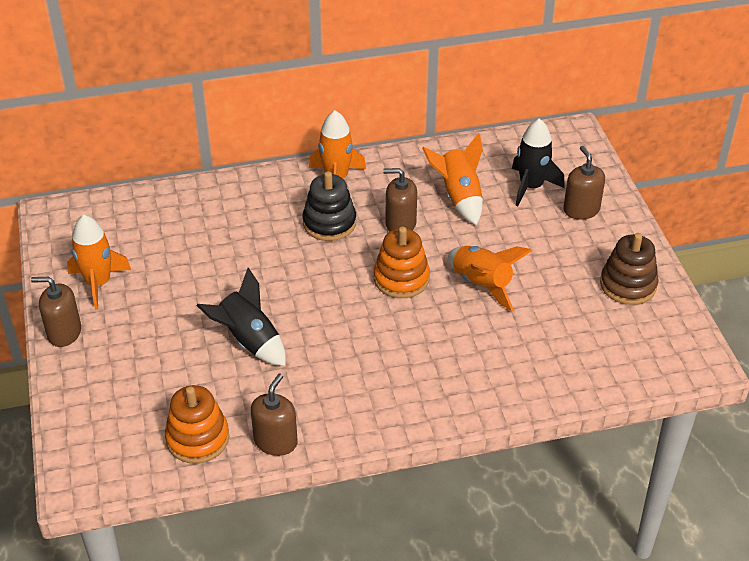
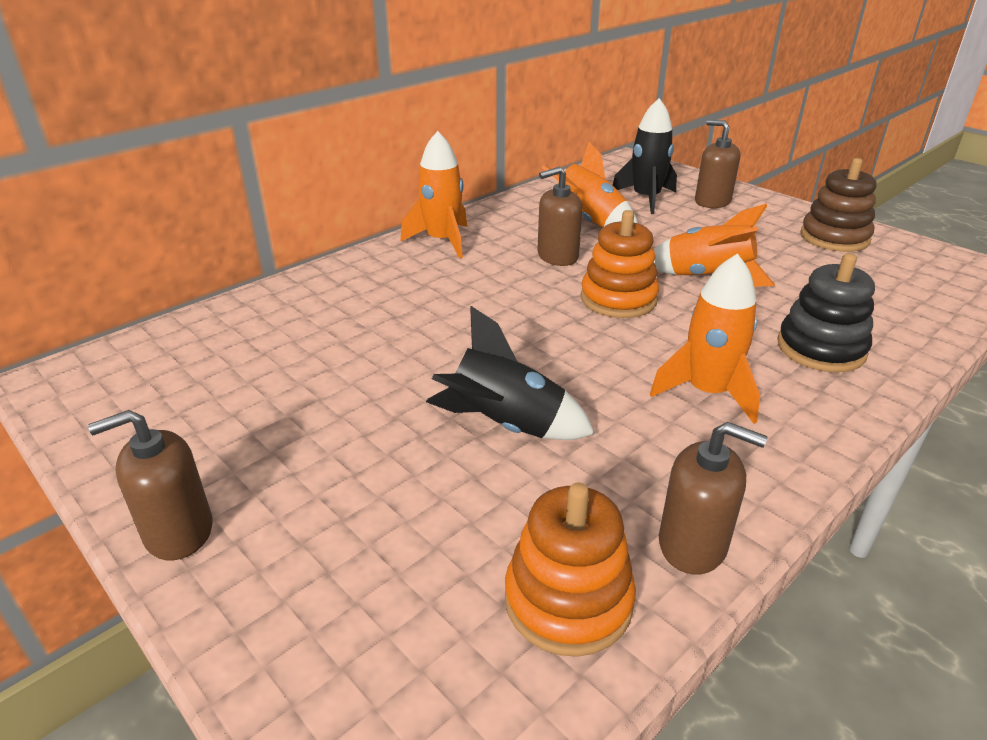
camera: 30 degrees left, 10 degrees down
orange rocket [67,215,131,310] -> orange rocket moved to [650,253,760,424]
brown soap dispenser [251,374,298,456] -> brown soap dispenser turned 120 degrees clockwise [659,422,768,575]
black stacking toy [303,171,356,241] -> black stacking toy moved to [777,253,875,372]

